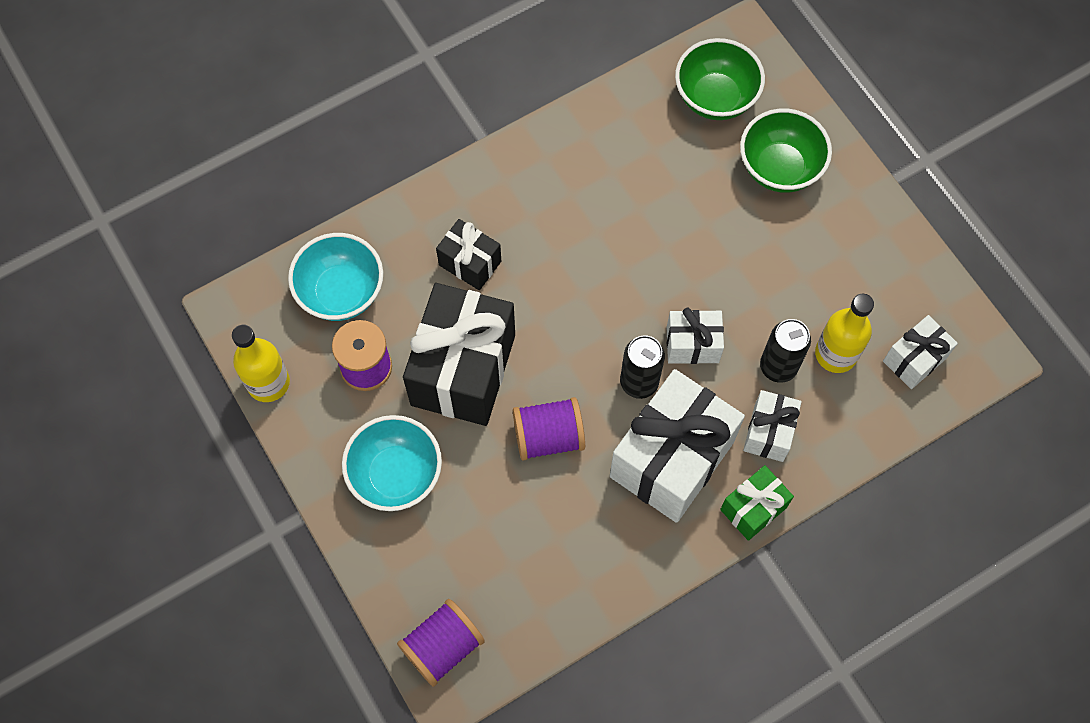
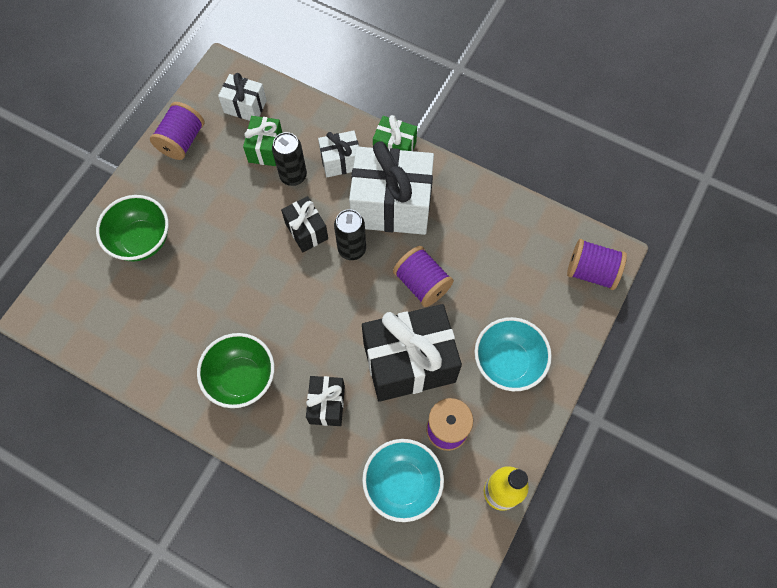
camera: 120 degrees left, 0 degrees up
white gift [666,308,724,364] -> black gift [281,196,328,252]
green bowl [675,38,765,120] -> green bowl moved to [197,333,274,408]
yellow bottle [815,294,874,373] -> green gift [243,116,282,166]
none -> purple spool [150,102,204,160]

